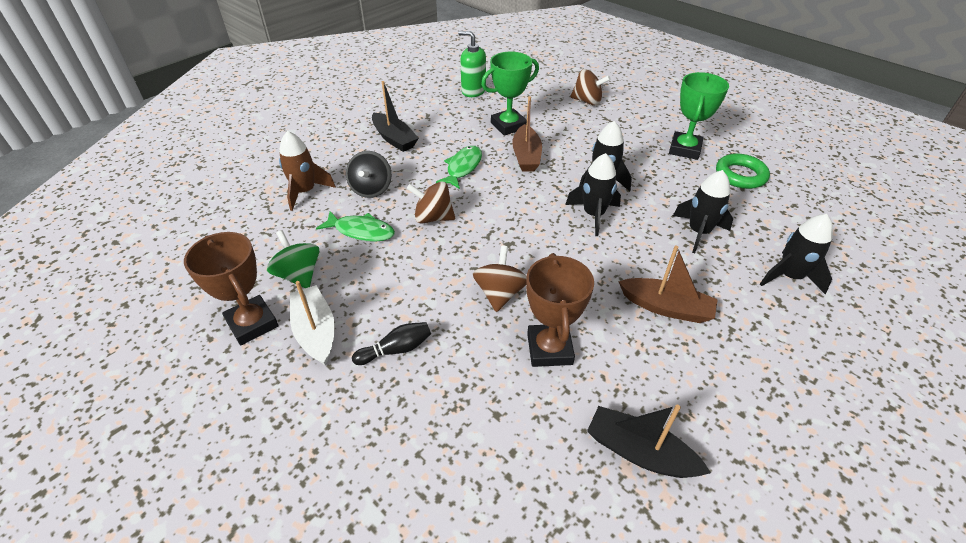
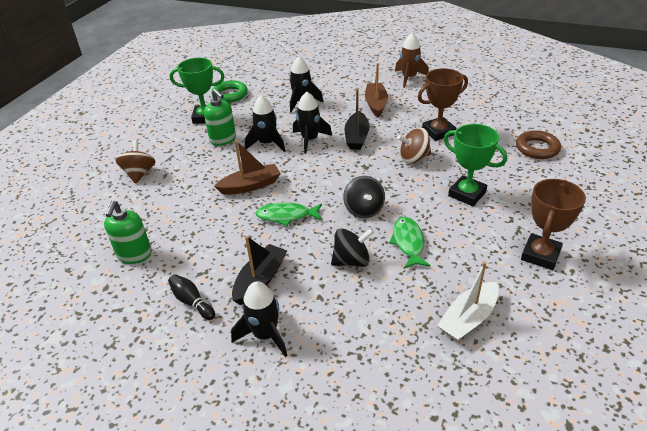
camera: 110 degrees left, 5 degrees down
green spinning top [267,230,319,288] -> none
brown rocket [279,131,336,211] -> brown rocket moved to [395,33,429,88]
white boat [290,281,335,366] -> white boat moved to [437,261,499,341]
black bowling pin [352,322,431,365] -> black bowling pin moved to [168,274,215,320]
brown spinning top [407,182,455,224] -> black spinning top [343,176,385,218]
green trophy [481,51,539,136] -> green trophy moved to [444,124,507,206]
black boat [587,405,711,478] -> black boat moved to [345,88,370,150]
black rocket [760,214,833,294] -> black rocket moved to [231,281,288,357]
none -> green soap dispenser [204,89,236,146]
none -> brown ring [516,130,561,159]

